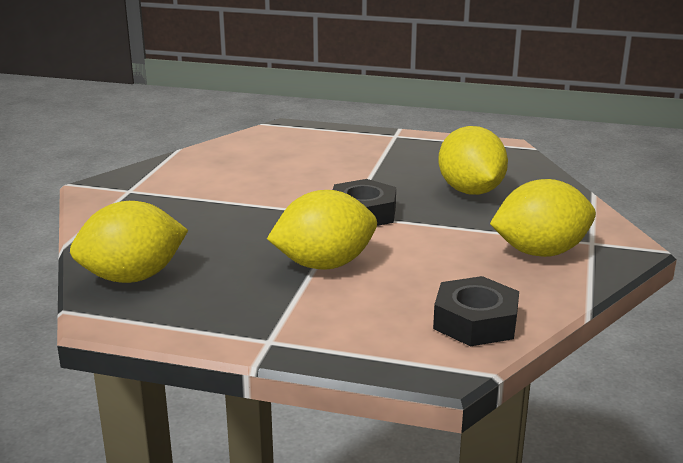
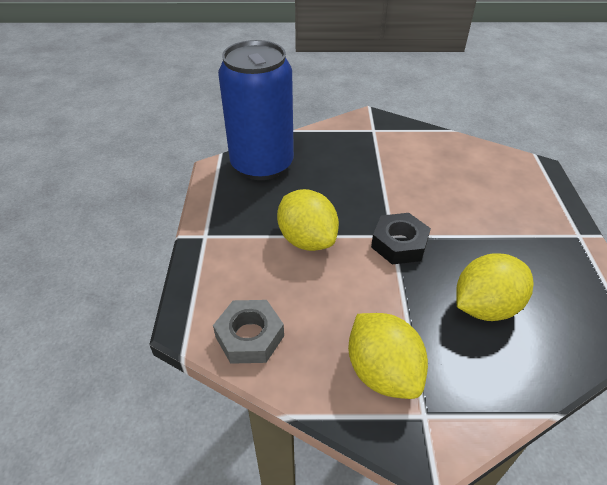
camera: 75 degrees right, 20 degrees up
yellow lemon [70,201,188,283] -> blue can [218,40,294,180]
black nut [433,276,519,347] -> grey nut [213,300,284,364]

